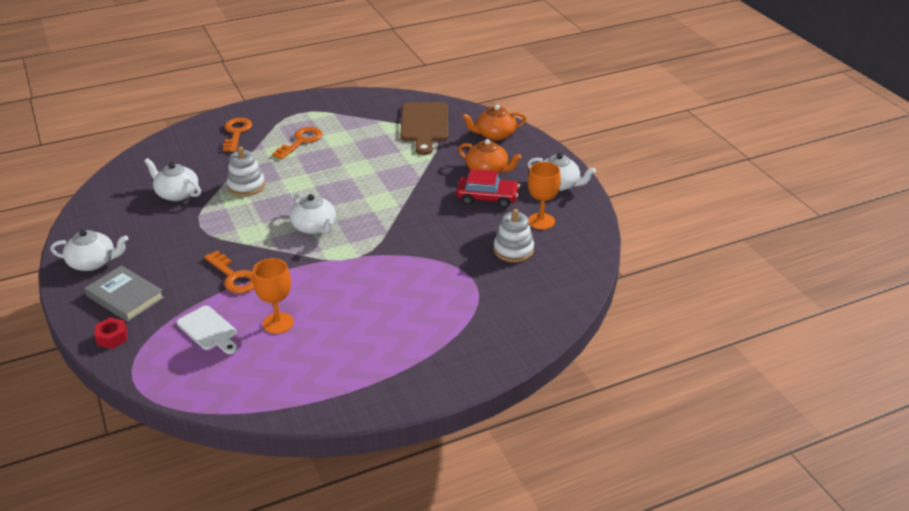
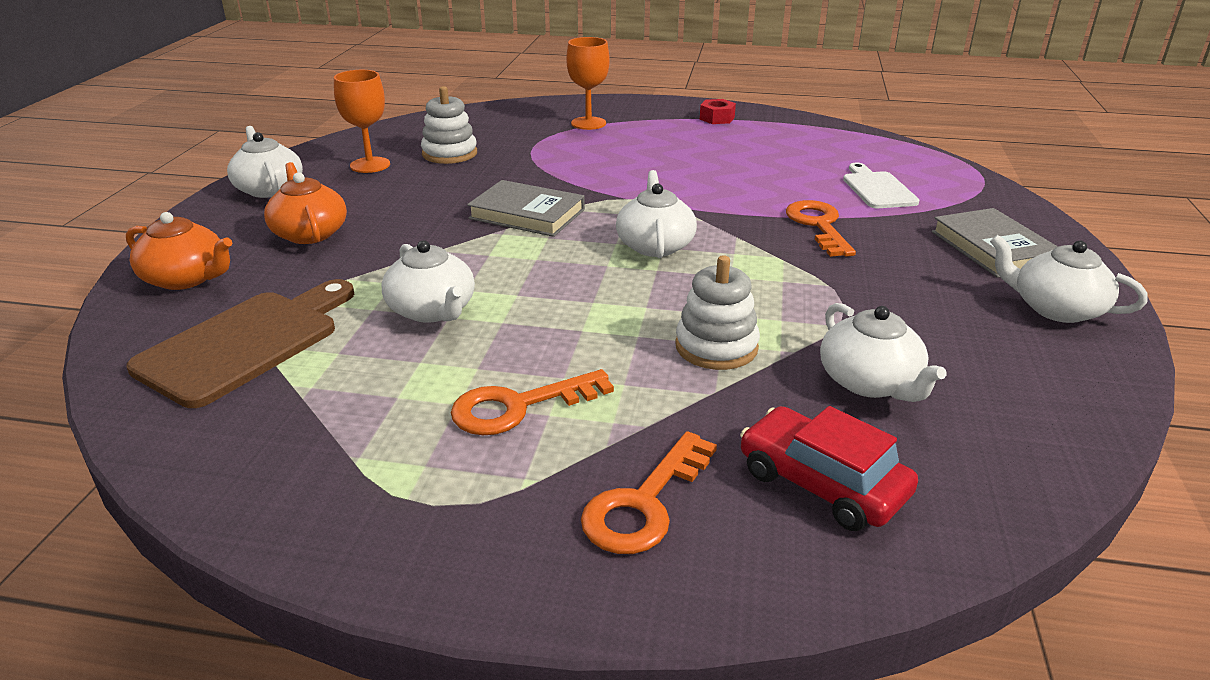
camera: 145 degrees left, 5 degrees down
red nut [94,318,127,349] -> red nut moved to [700,99,736,124]
orange goblet [253,258,294,334] -> orange goblet moved to [566,37,610,130]
red car [456,169,520,208] -> red car moved to [740,406,918,531]
none -> white teapot [382,240,475,323]
none -> grey book [467,180,585,237]

